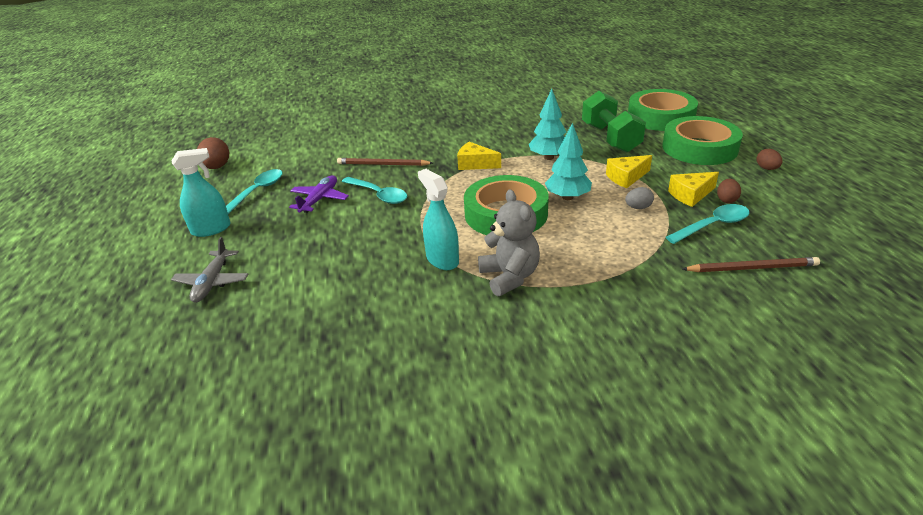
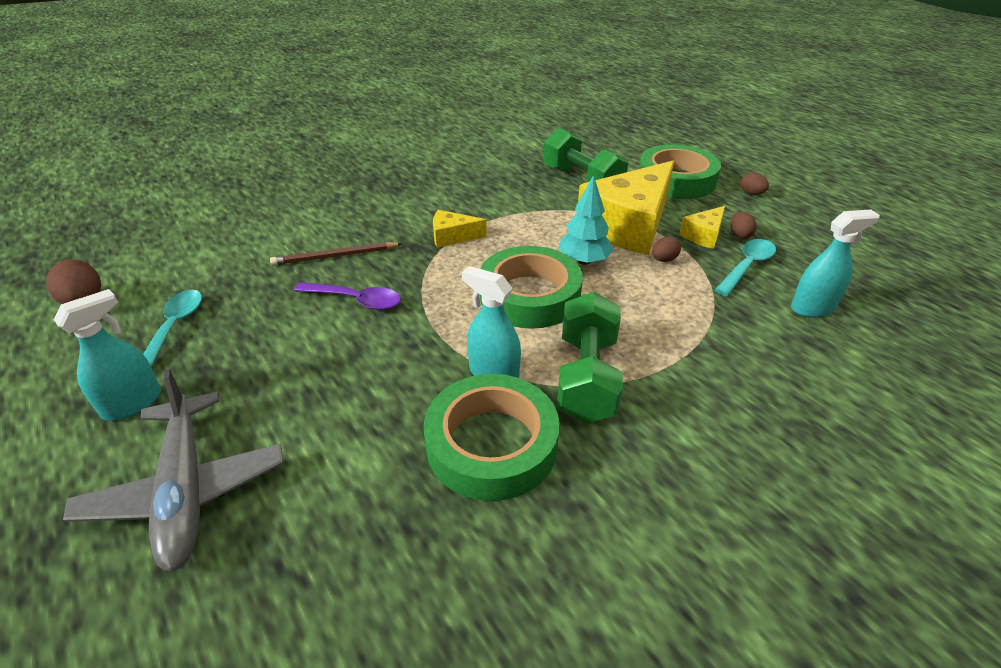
camera: 25 degrees left, 5 degrees up
grey plane [171,237,248,303] -> grey plane [63,369,283,572], size x1.71
purple plane [289,175,349,213] -> none
turquoise spoon [342,177,407,204] -> purple spoon [294,282,401,310]
grey teddy bear [478,189,540,296] -> green dumbbell [557,292,623,423]
turquoise tree [529,89,566,160] -> none
yellow cheese [606,155,652,188] -> yellow cheese [578,161,674,255], size x2.23
grey egg [625,187,654,209] -> brown egg [652,237,681,262]
green tape [628,89,698,131] -> green tape moved to [424,374,560,501]
brown pencil [683,257,820,272] -> turquoise spray bottle [791,209,880,318]

